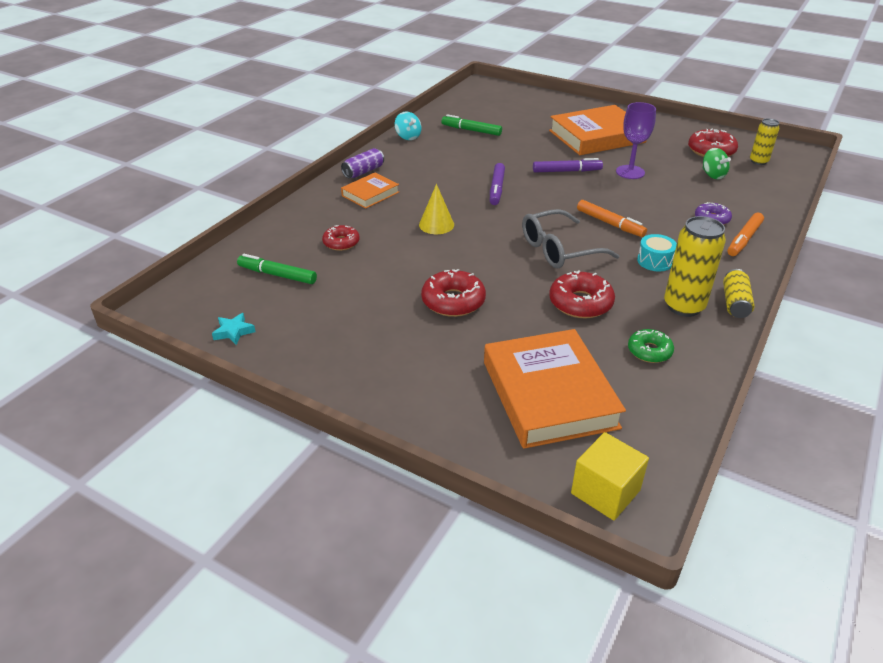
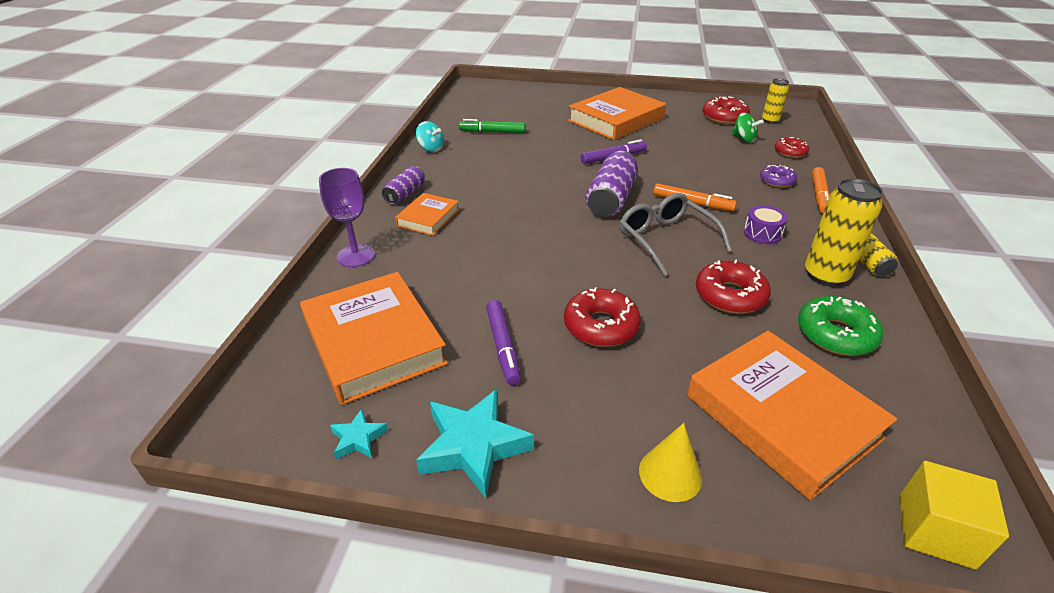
camera: 20 degrees left, 0 degrees up
green marker [237,254,317,284] -> orange book [300,272,448,405]
red donut [322,225,360,251] -> red donut moved to [775,137,809,158]
yellow cone [419,184,454,234] -> yellow cone moved to [639,423,702,502]
purple marker [490,163,505,205] -> purple marker moved to [486,300,521,385]
grey glasses [522,209,619,269] -> grey glasses turned 105 degrees clockwise [620,193,732,276]
purple goblet [616,102,656,179] -> purple goblet moved to [319,168,375,267]
green donut [628,329,674,363] -> green donut [798,296,883,356], size x1.56
turquoise drum [637,234,677,272] -> purple drum [744,205,788,244]
none -> turquoise star [416,389,534,498]
none -> purple can [586,151,638,217]

